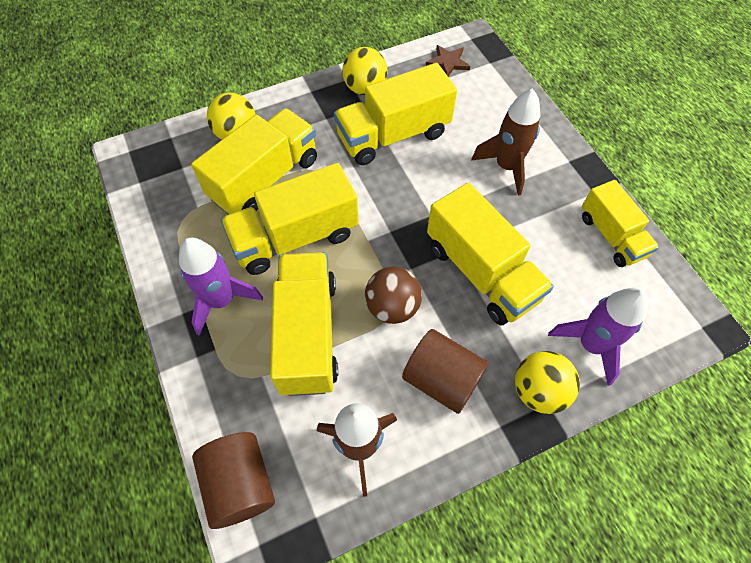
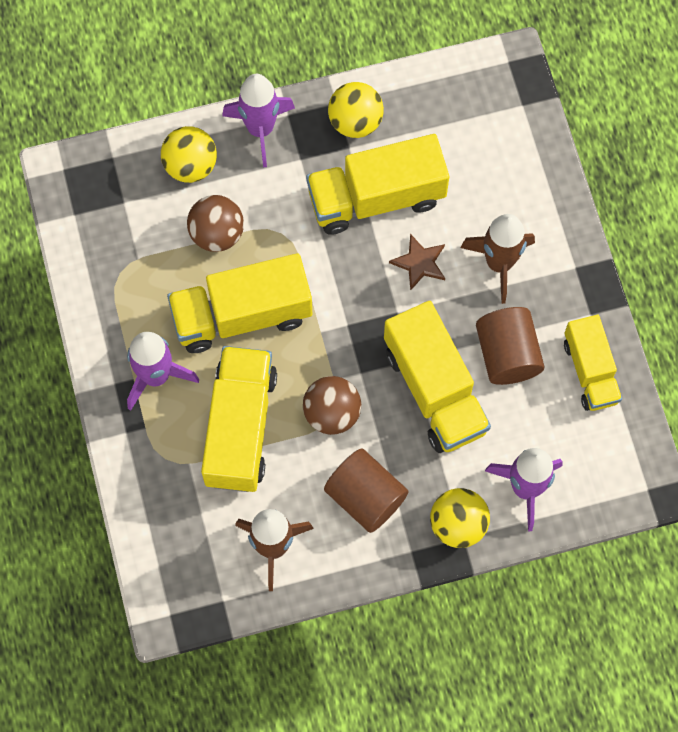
camera: 10 degrees right, 10 degrees up
yellow truck [191,108,317,215] -> brown ball [187,195,244,252]
brown cylinder [192,432,275,529] -> brown cylinder moved to [476,307,544,385]
brown star [425,45,470,76] -> brown star moved to [389,234,445,291]
none -> purple rocket [222,74,295,168]

